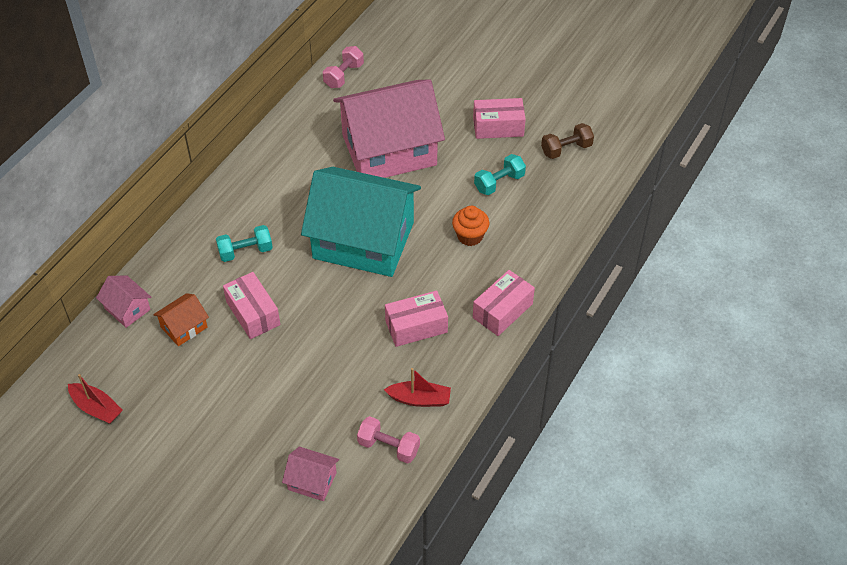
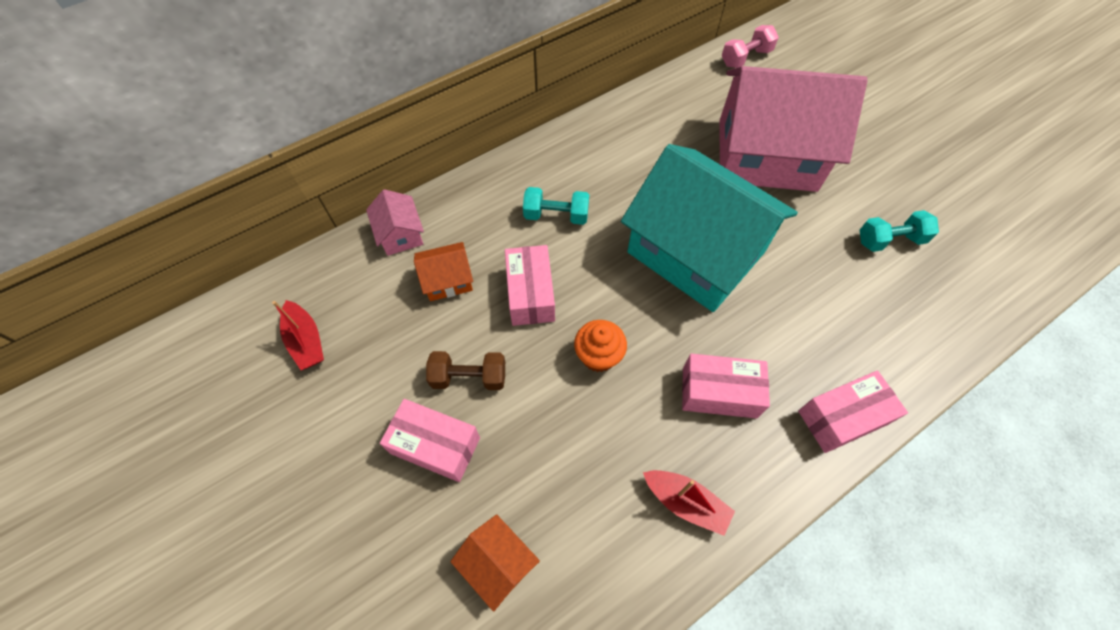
camera: 25 degrees right, 10 degrees up
pink house [282,447,339,501] -> orange house [450,514,540,612]
pink dumbbell [357,416,420,464] -> none
orange cupcake [452,206,489,246] -> orange cupcake moved to [574,320,627,372]
pink box [473,98,526,139] -> pink box moved to [380,399,480,482]
brown dumbbell [541,123,594,159] -> brown dumbbell moved to [426,351,505,390]

